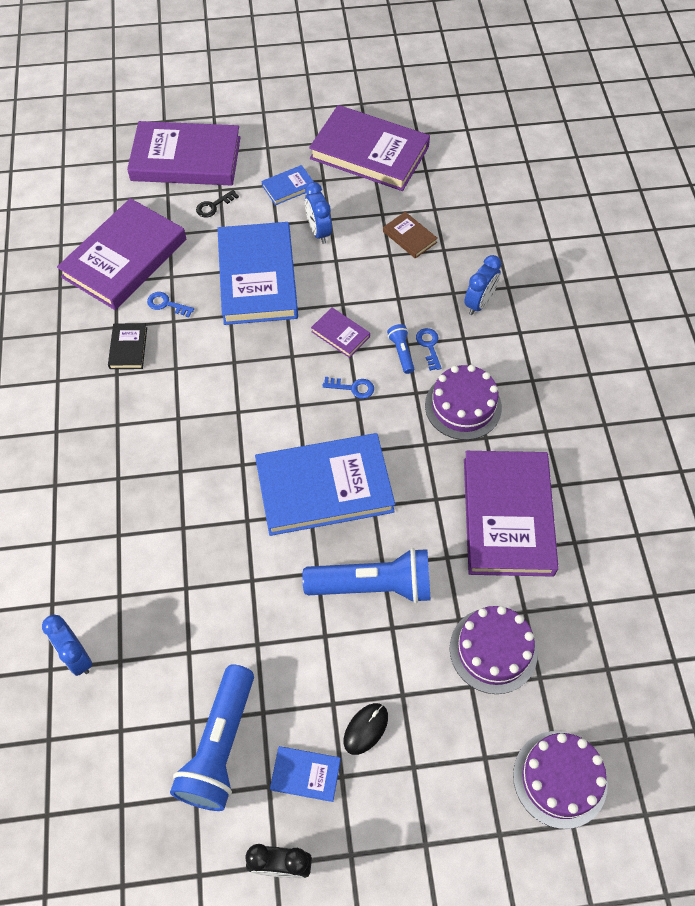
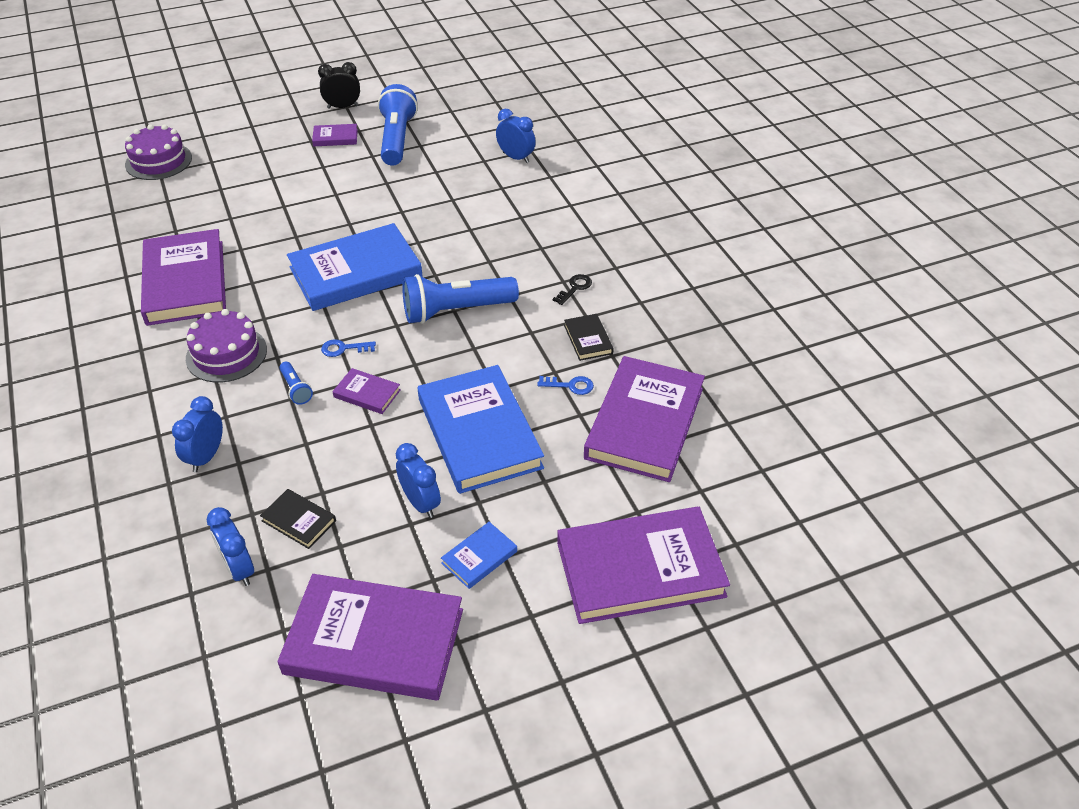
camera: 165 degrees right, 15 degrees down
black key [196,190,239,217] -> black key moved to [553,274,592,305]
blue book [270,746,341,802] -> purple book [312,124,358,147]
blue flashlight [302,548,431,603] -> blue flashlight moved to [402,274,519,324]
black mouse [344,703,388,755] -> none
brown book [383,212,438,259] -> black book [260,489,336,549]
blue key [416,328,441,371] -> none
purple cake [450,606,538,694] -> none
none -> blue clock [207,507,254,586]

